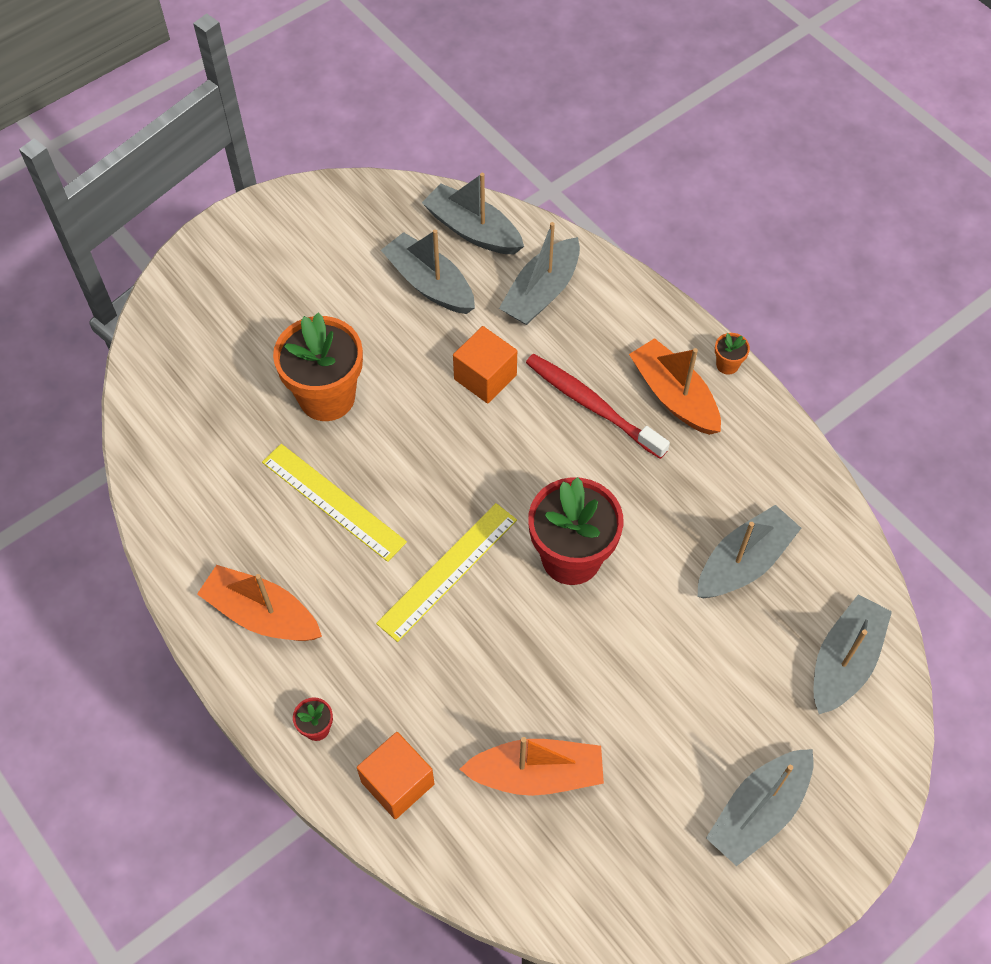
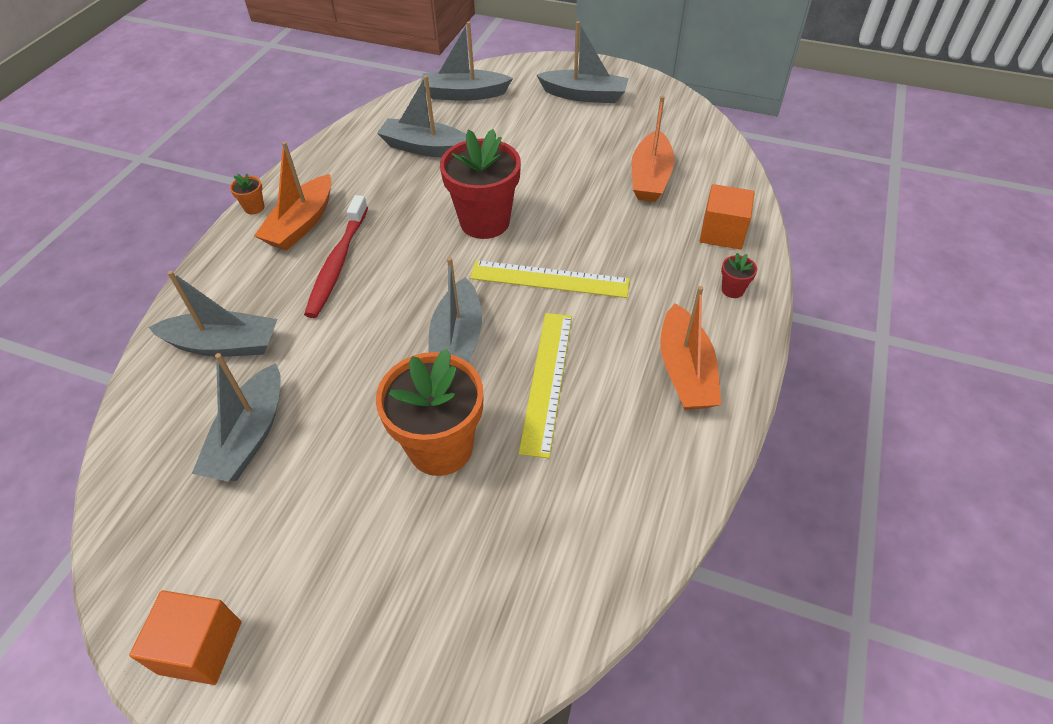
camera: 120 degrees left, 10 degrees down
grey boat [422,173,524,254] -> grey boat moved to [428,257,482,363]
orange cube [453,326,517,404] -> orange cube moved to [129,590,241,685]
orange boat [459,737,604,796] -> orange boat turned 135 degrees counterclockwise [631,95,675,202]

